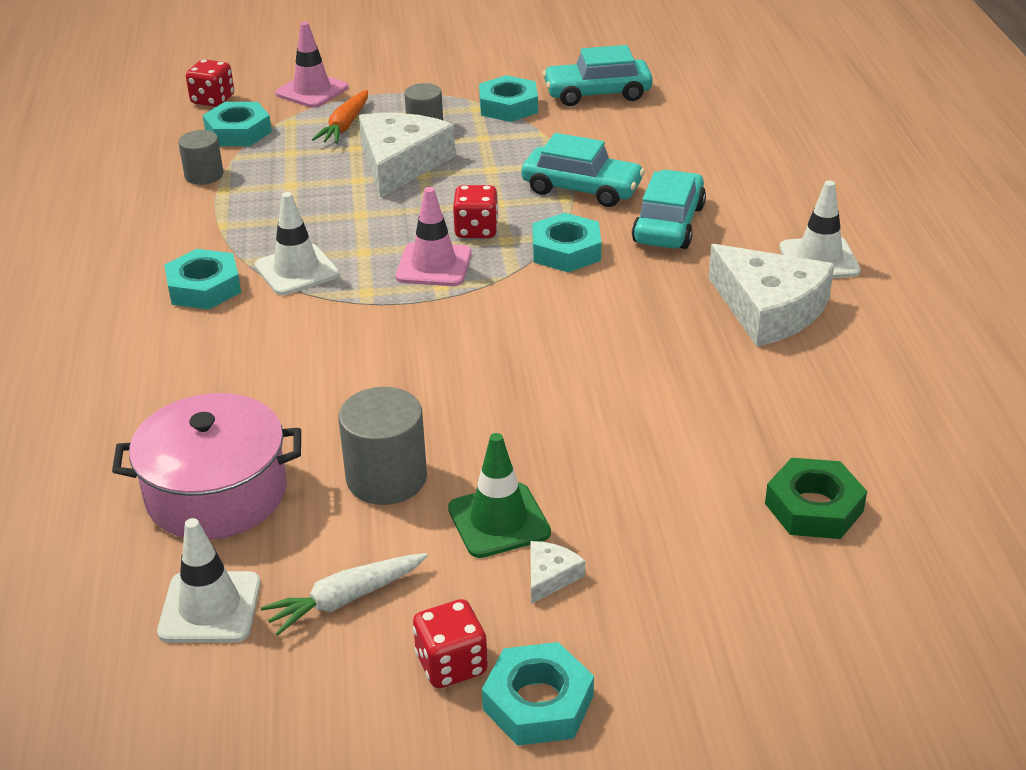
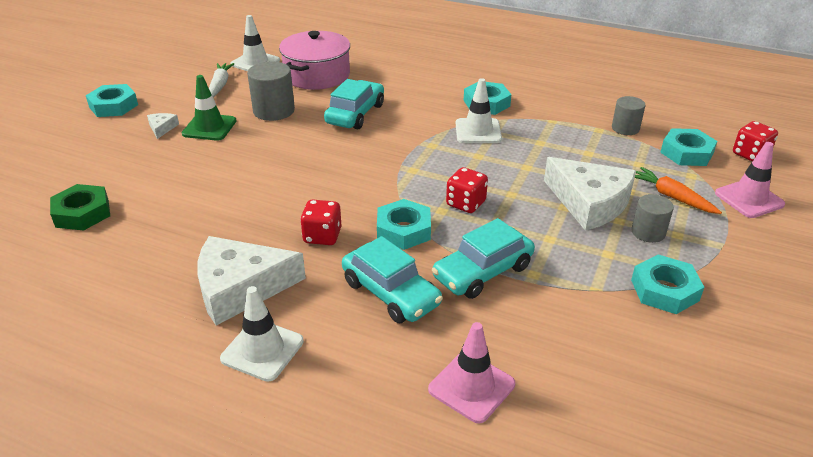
camera: 120 degrees right, 0 degrees up
pink traffic cone [396,187,472,286] -> pink traffic cone moved to [428,322,515,423]
red dice [413,599,488,688] -> red dice moved to [300,199,342,245]
white cheese [530,541,585,604] -> white cheese turned 150 degrees counterclockwise [147,113,179,139]
turquoise car [543,45,653,106] -> turquoise car moved to [324,79,384,129]

